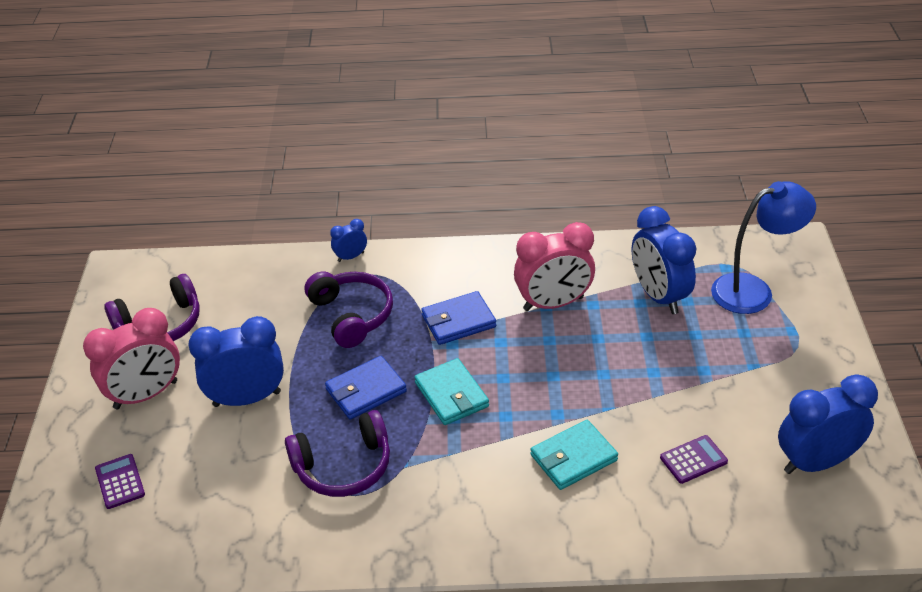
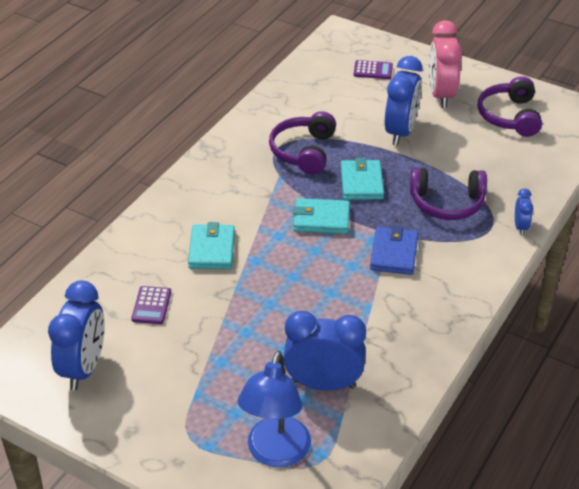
camera: 120 degrees right, 0 degrees up
blue wallet [325,356,407,419] -> turquoise wallet [341,158,384,200]
pink clock [514,222,595,311] -> none

